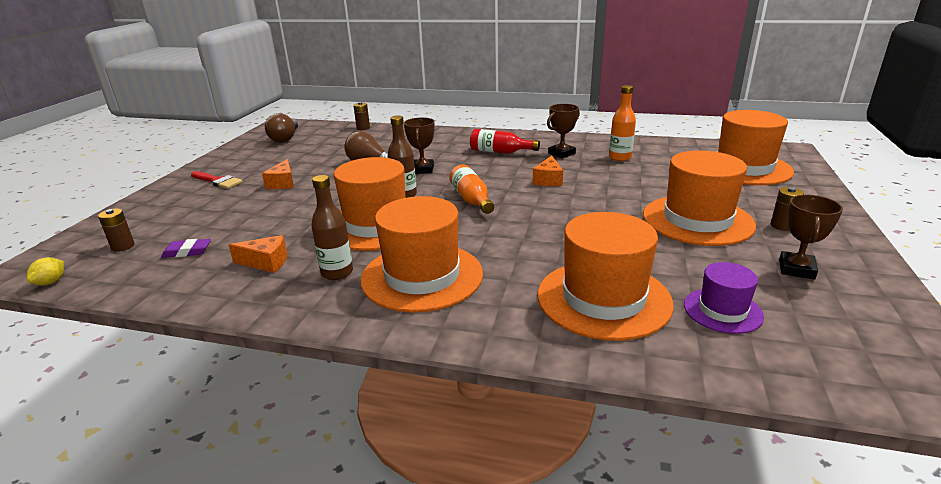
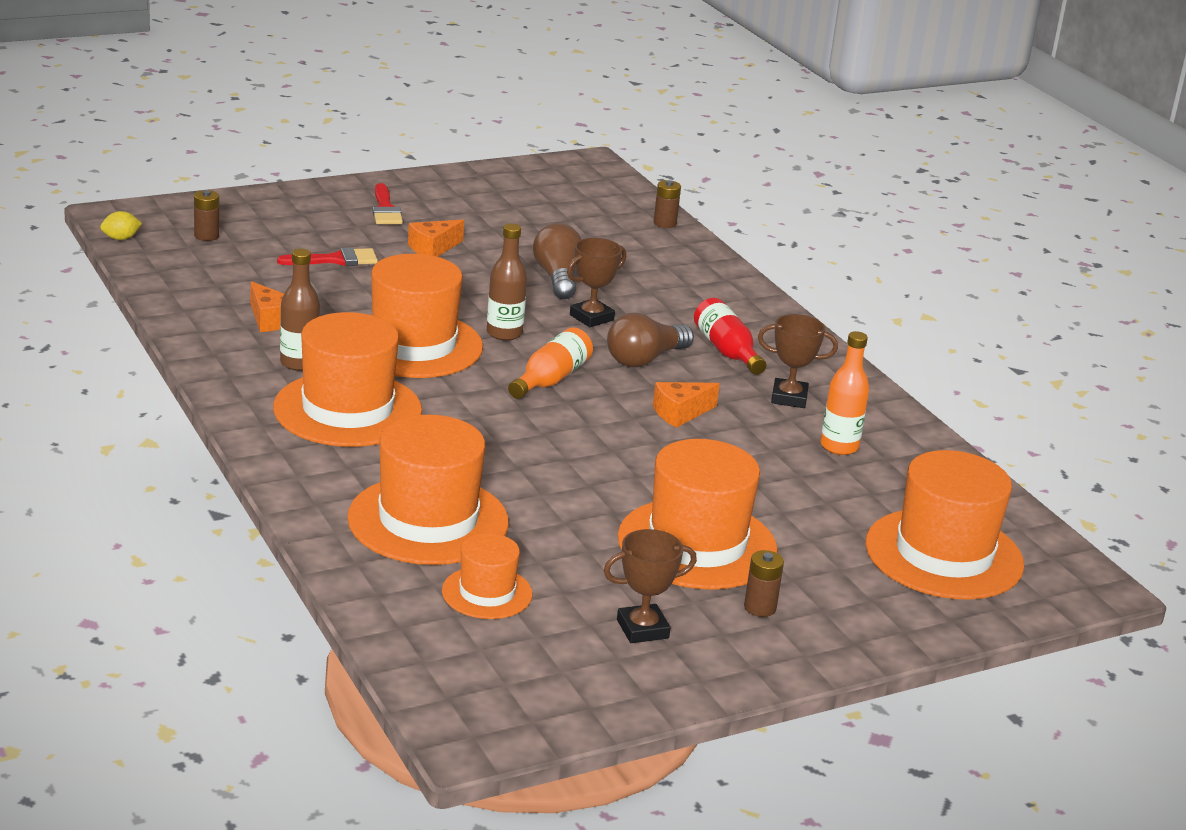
camera: 45 degrees right, 0 degrees up
purple eraser [161,239,211,258] -> none
brown light bulb [265,113,298,143] -> brown light bulb moved to [607,313,694,367]
purple hat [684,262,764,334] -> orange hat [442,533,532,619]
none -> red brush [277,248,378,266]

